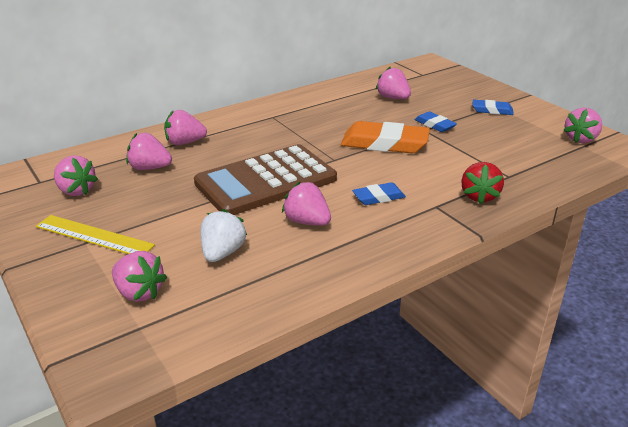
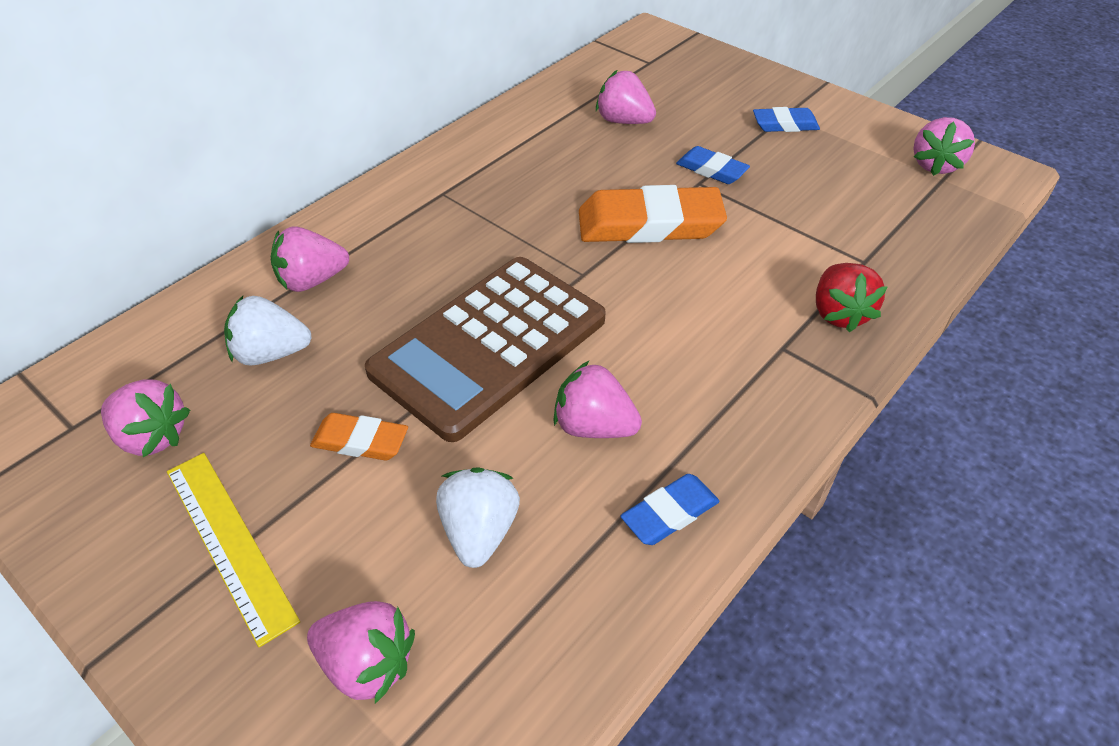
camera: 15 degrees left, 15 degrees up
yellow ruler [36,215,155,254] -> yellow ruler turned 45 degrees clockwise [167,453,300,647]
pink strawberry [126,133,172,170] -> white strawberry [224,296,312,366]
blue eraser [352,182,406,205] -> blue eraser moved to [620,474,719,545]
none -> orange eraser [310,413,408,461]

